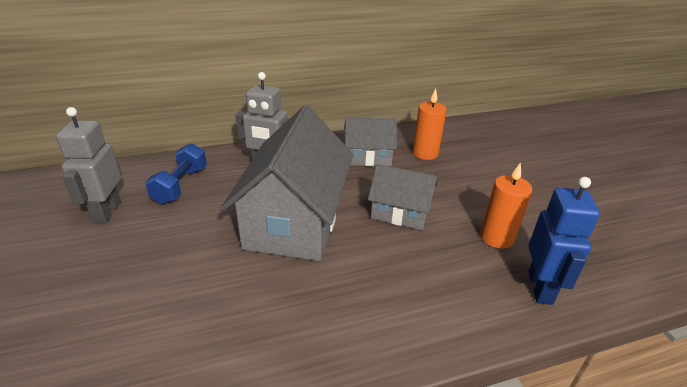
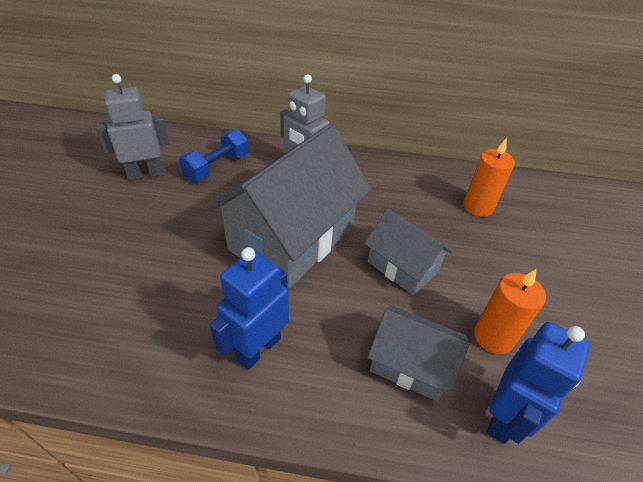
camera: 25 degrees right, 10 degrees up
grey robot [56,107,121,224] -> grey robot turned 45 degrees clockwise [95,74,169,181]
grey house [344,118,397,166] -> grey house moved to [368,305,469,402]
none -> blue robot [210,247,289,370]

